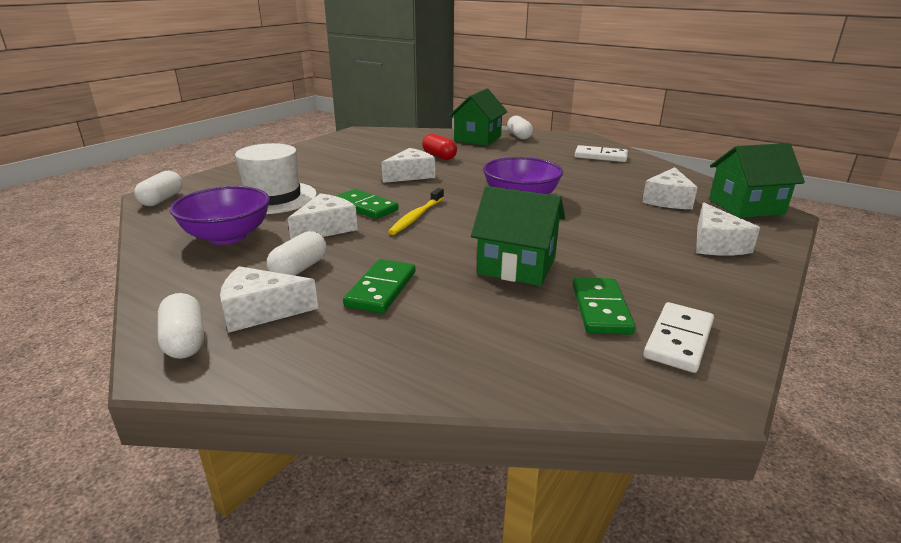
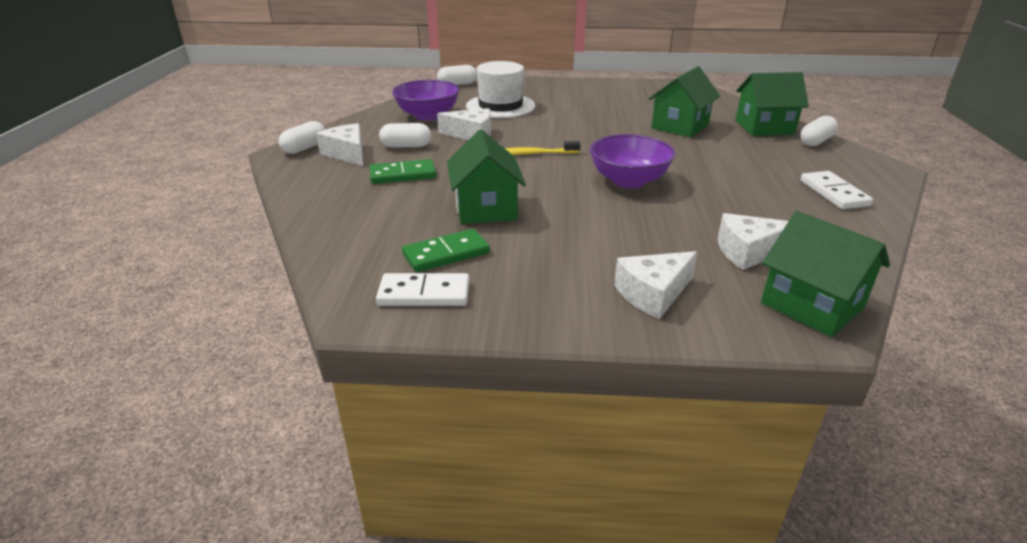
camera: 60 degrees right, 5 degrees up
green domino [336,189,399,219] -> none
white cheese [381,148,435,183] -> none
red capsule [422,134,457,160] -> green house [648,66,720,137]

